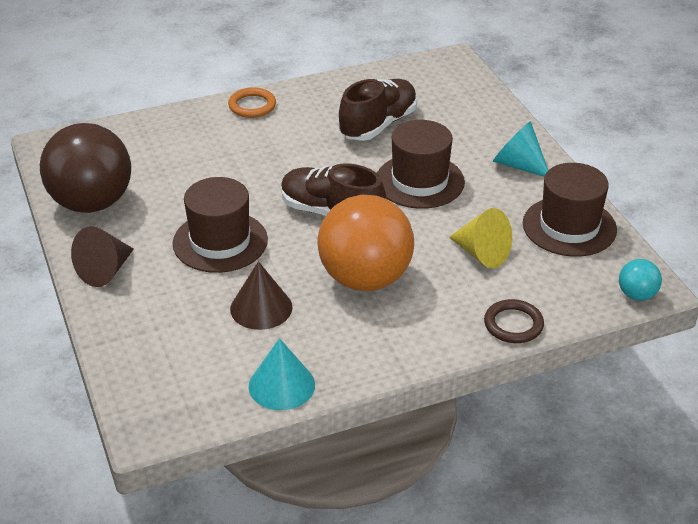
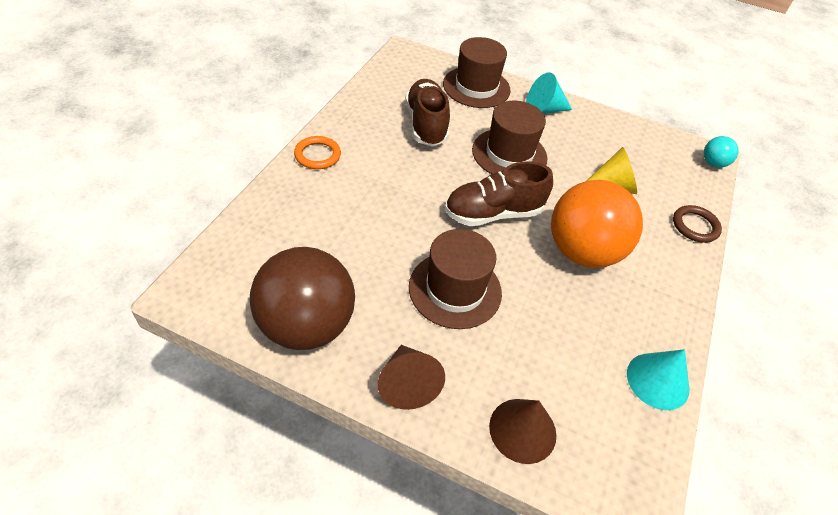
camera: 50 degrees left, 10 degrees up
brown cone [230,261,292,330] -> brown cone moved to [489,399,557,464]
brown hat [523,163,617,257] -> brown hat moved to [443,37,511,108]

